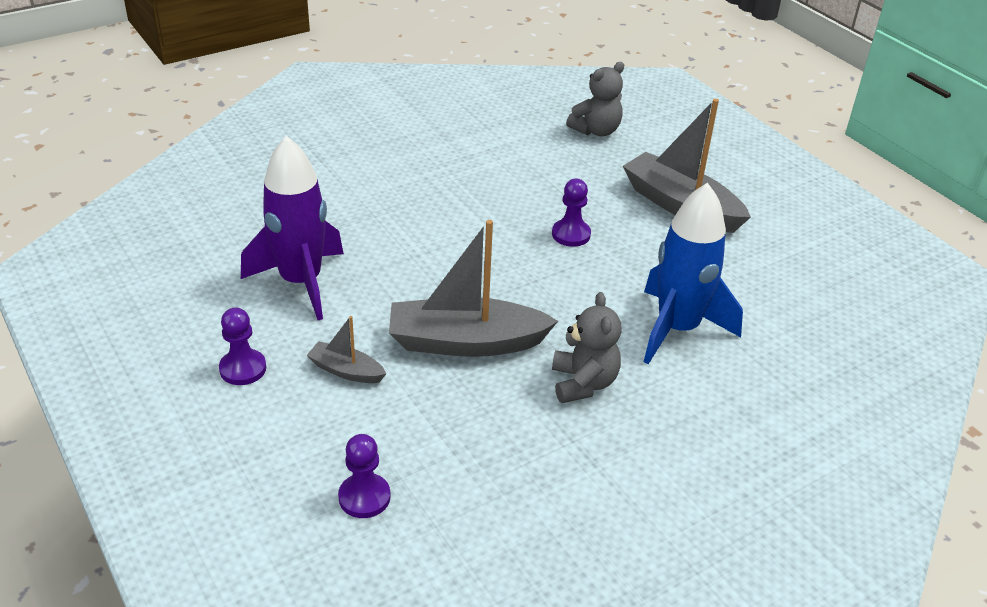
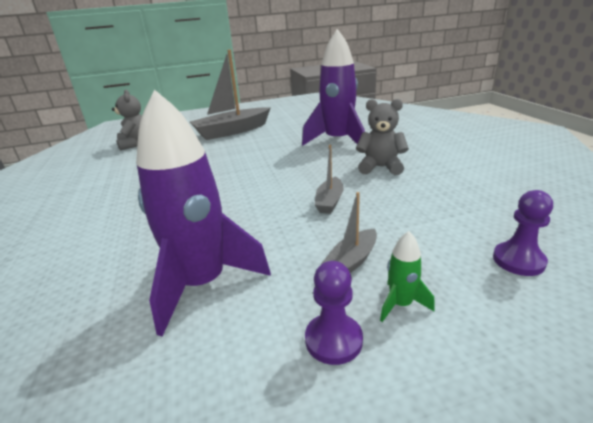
camera: 70 degrees left, 10 degrees down
grey boat [389,220,558,357] -> grey boat [315,145,344,214], size x0.49
purple pawn [552,179,591,247] -> none
blue rocket [644,183,743,364] -> purple rocket [302,29,365,146]
none -> green rocket [380,231,435,322]

